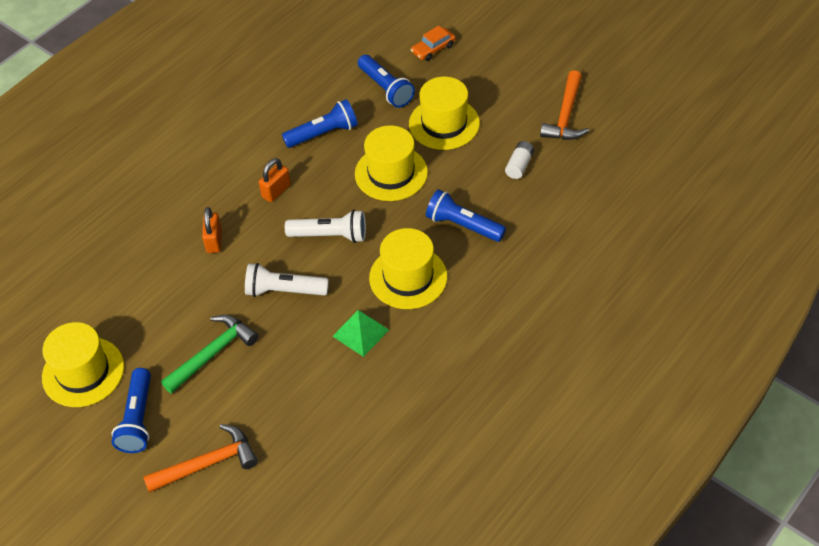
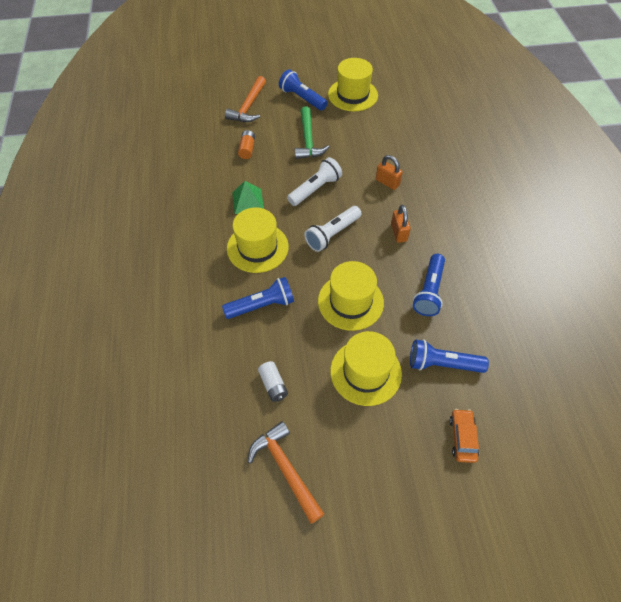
camera: 130 degrees right, 5 degrees up
none -> orange battery [238,130,255,159]

